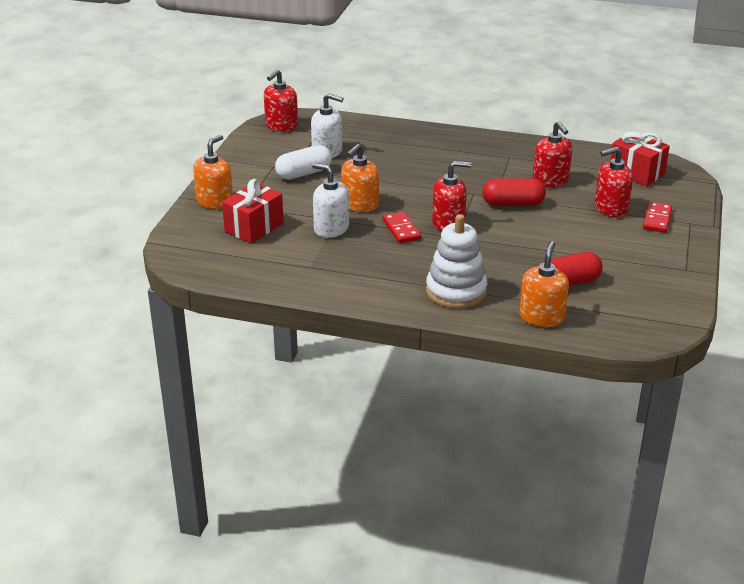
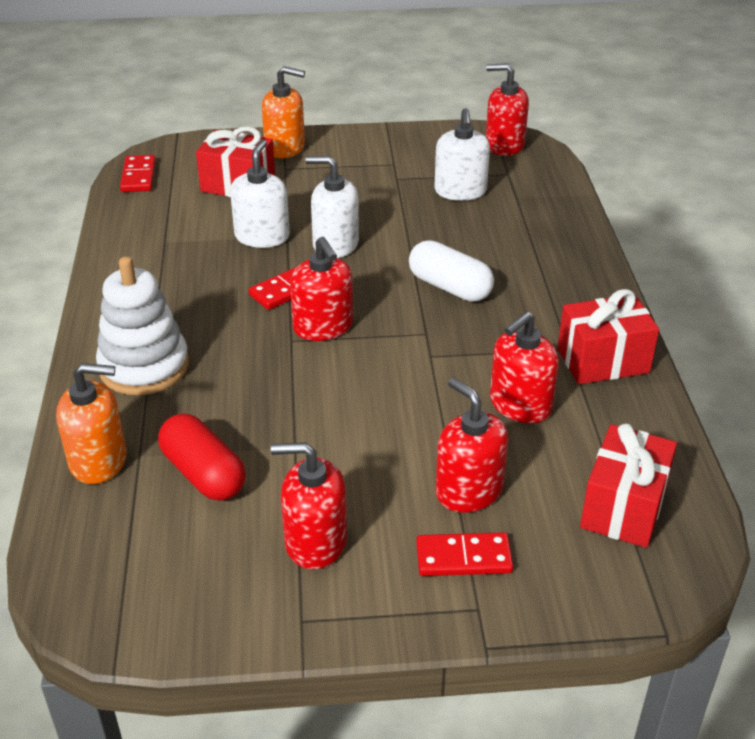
camera: 70 degrees right, 5 degrees up
white capsule [275,145,332,180] -> white capsule moved to [409,240,494,302]
orange soap dispenser [341,144,379,212] -> white soap dispenser [305,156,359,258]
red capsule [482,178,546,206] -> none
none -> red domino [120,155,156,192]
none -> red soap dispenser [271,442,347,569]
none -> red gift [557,289,659,384]

